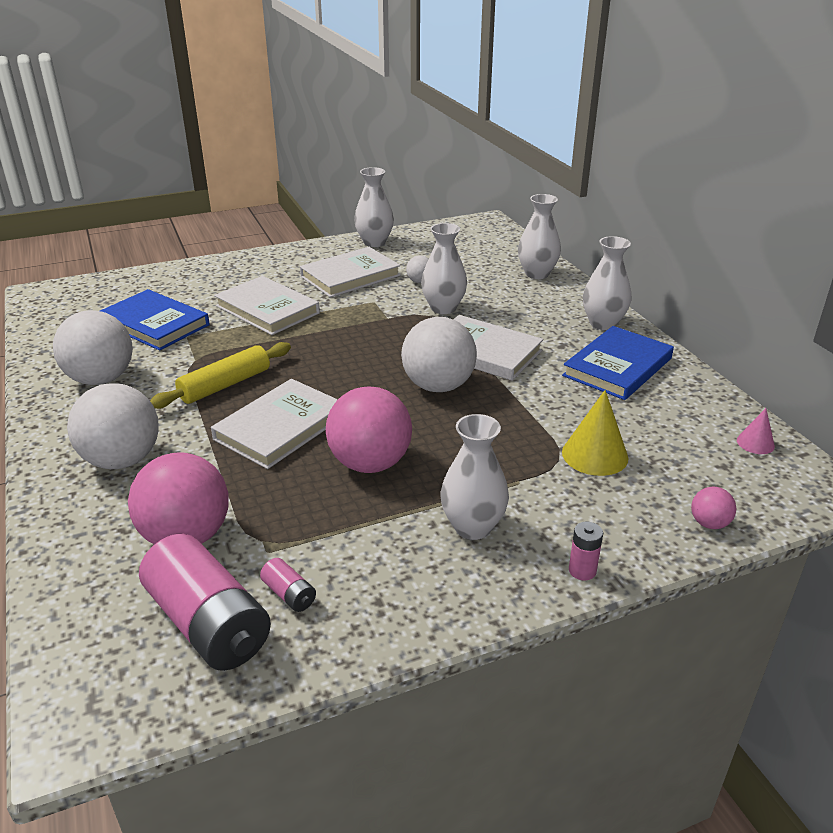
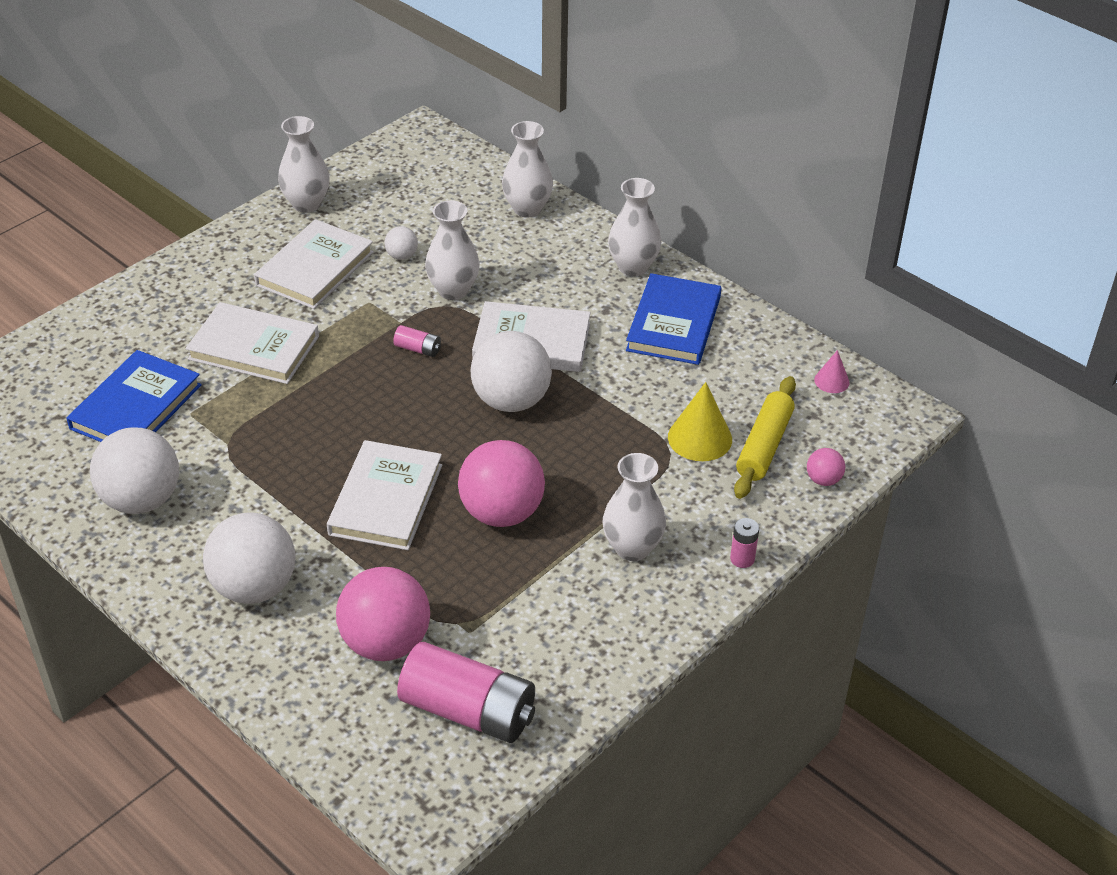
camera: 25 degrees left, 10 degrees up
blue book [100,289,210,351] -> blue book turned 75 degrees counterclockwise [66,350,202,442]
yellow rolling pin [150,342,291,409] -> yellow rolling pin moved to [734,376,796,499]
pink battery [260,558,316,612] -> pink battery moved to [393,325,441,357]

